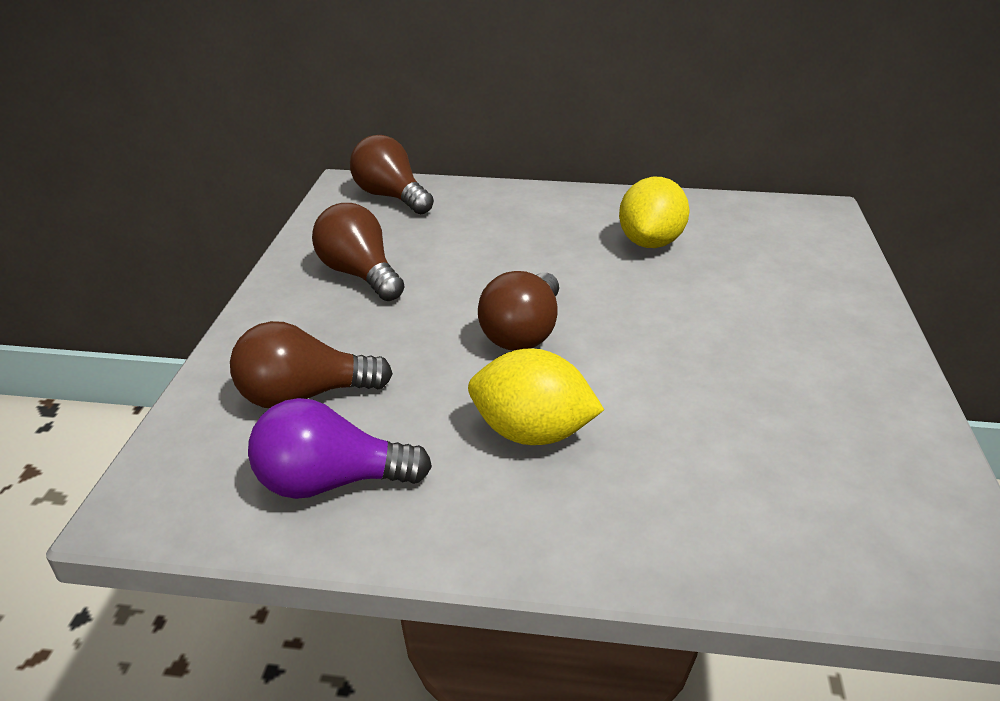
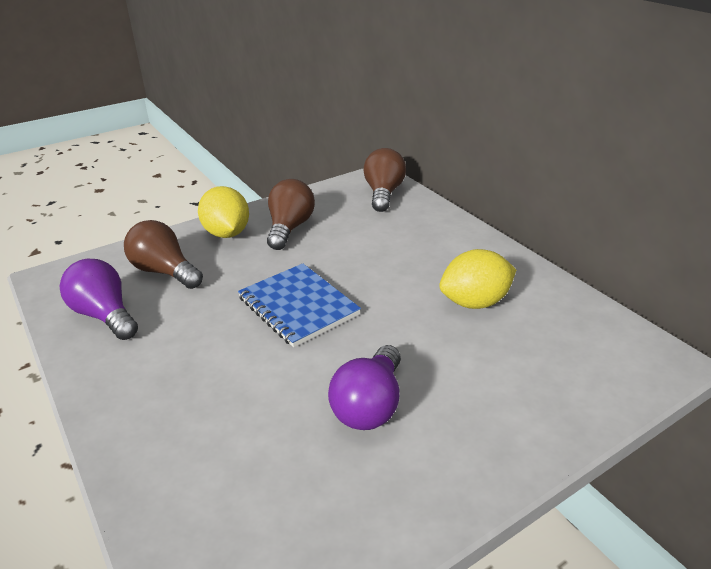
camera: 50 degrees right, 0 degrees up
yellow lemon [468,348,604,445] -> yellow lemon moved to [198,186,249,238]
brown light bulb [478,271,559,351] -> blue notebook [238,263,361,347]
none -> purple light bulb [328,345,401,430]

